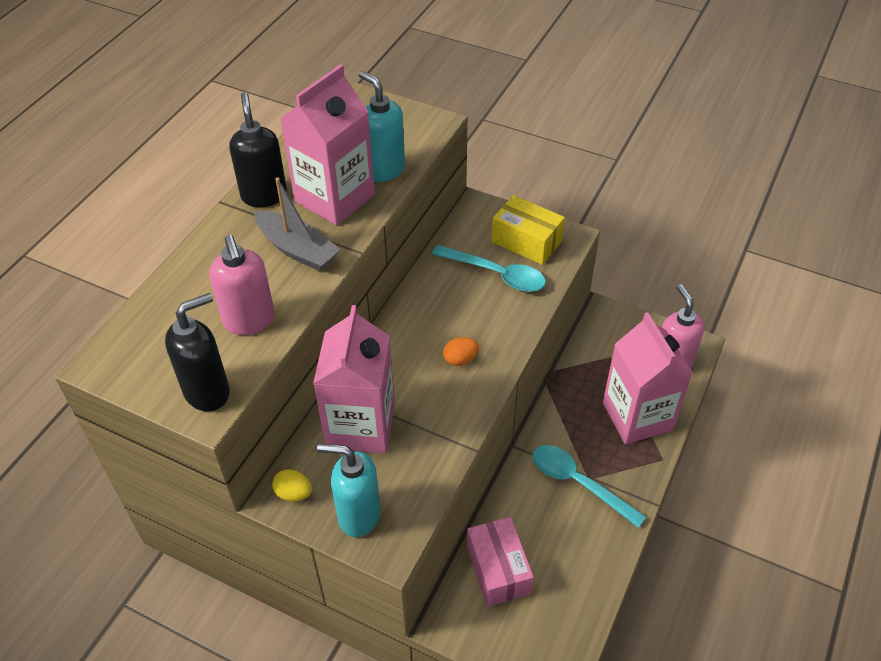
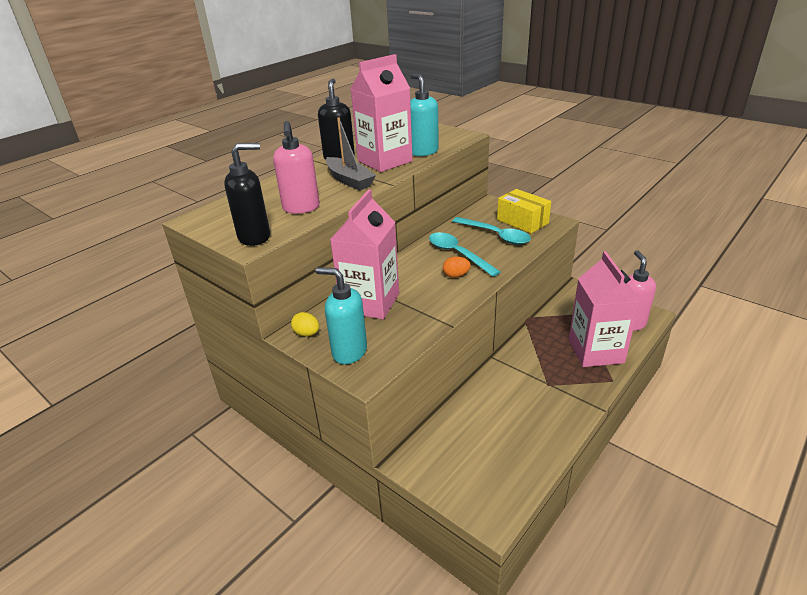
camera: 15 degrees right, 15 degrees down
pink box [467,517,534,606] -> none
turquoise spoon [533,445,647,528] -> turquoise spoon moved to [429,232,500,277]

